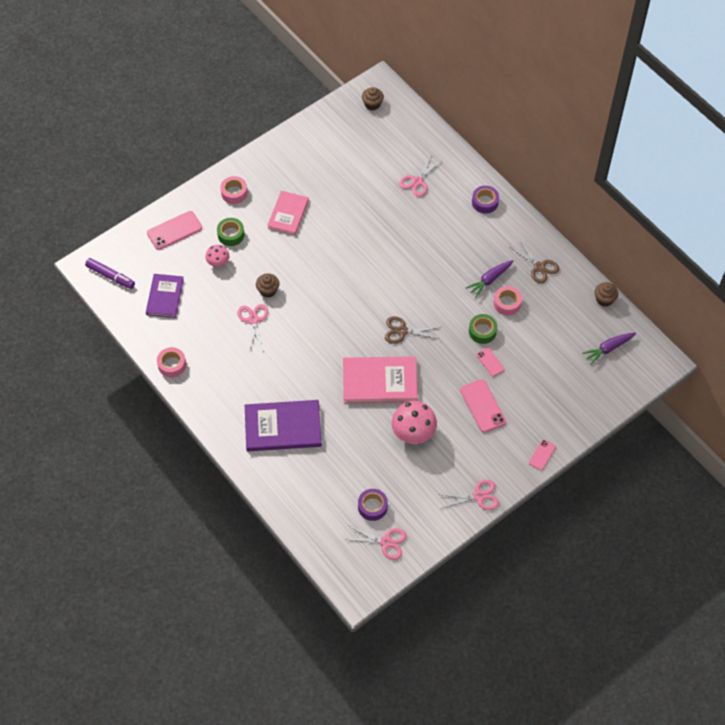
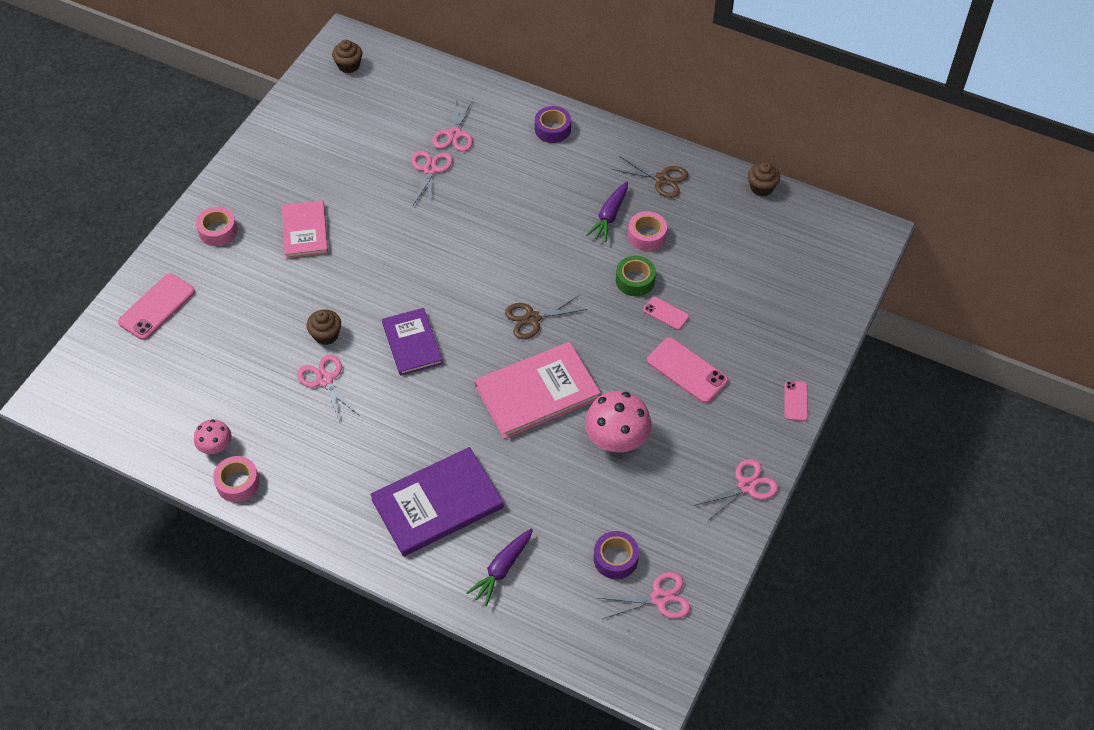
camera: 25 degrees left, 5 degrees down
purple marker [85,258,135,289] -> none
purple book [146,274,184,318] -> purple book moved to [382,308,443,376]
pink mushroom [205,245,229,267] -> pink mushroom moved to [194,419,232,454]
green tape [217,218,245,246] -> none
purple carrot [582,332,636,365] -> purple carrot moved to [466,529,533,606]
none -> pink scissors [411,150,453,206]

